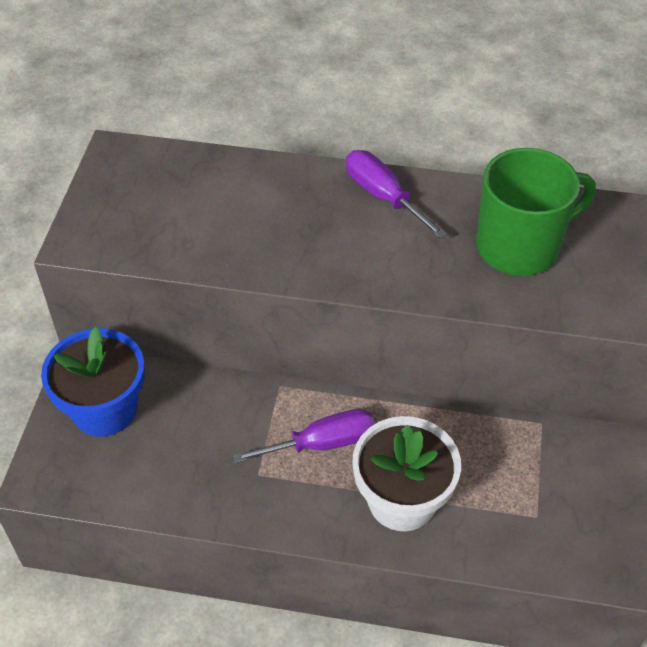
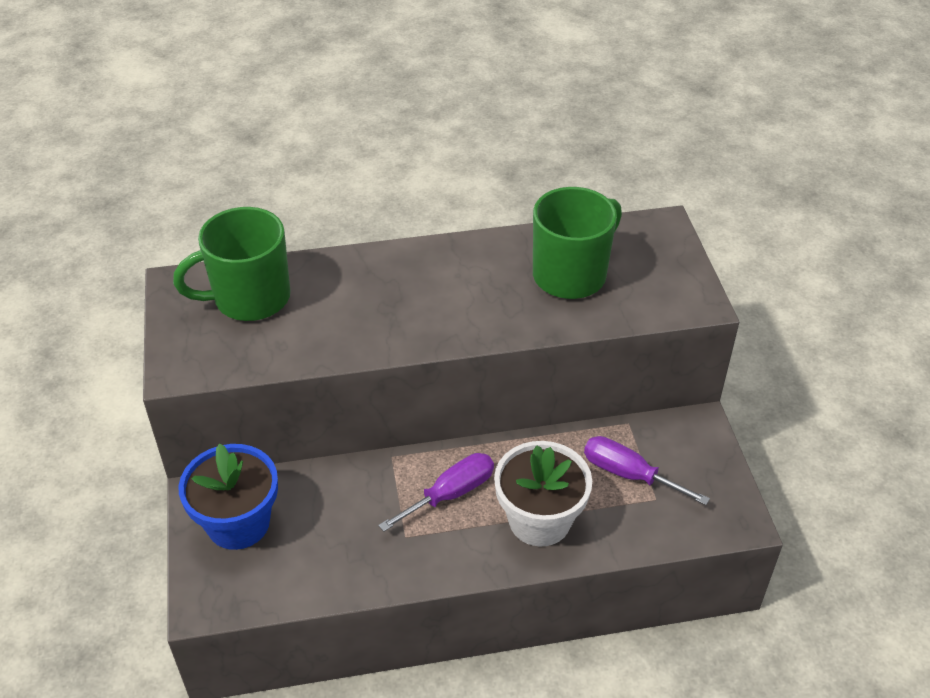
camera: 20 degrees left, 5 degrees down
purple screwdriver [346,150,447,239] -> purple screwdriver moved to [584,436,710,505]
none -> green mug [173,207,291,321]

